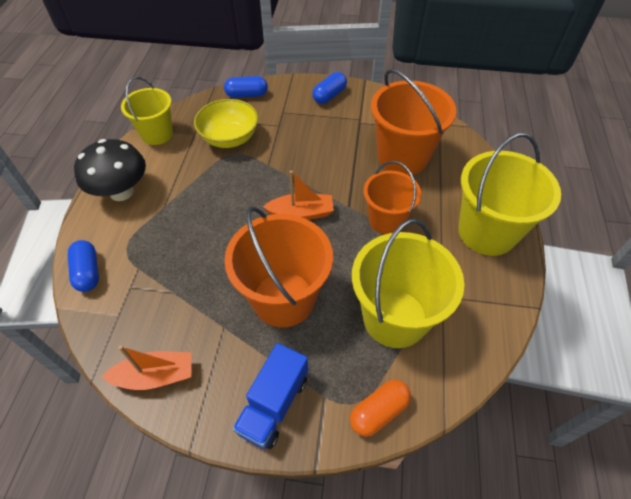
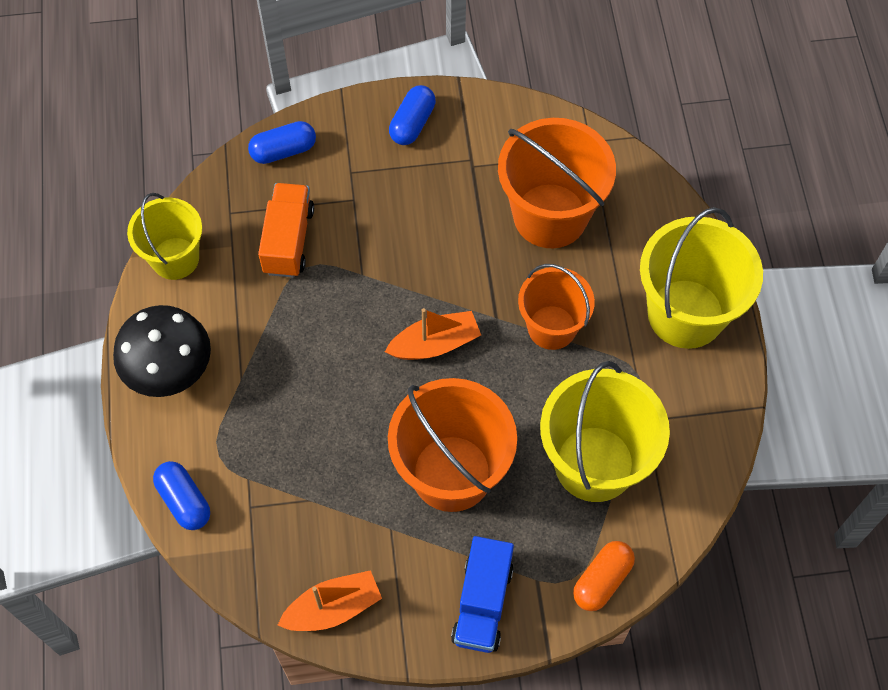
camera: 15 degrees left, 10 degrees up
yellow bowl [194,99,258,148] -> orange truck [258,183,314,278]

